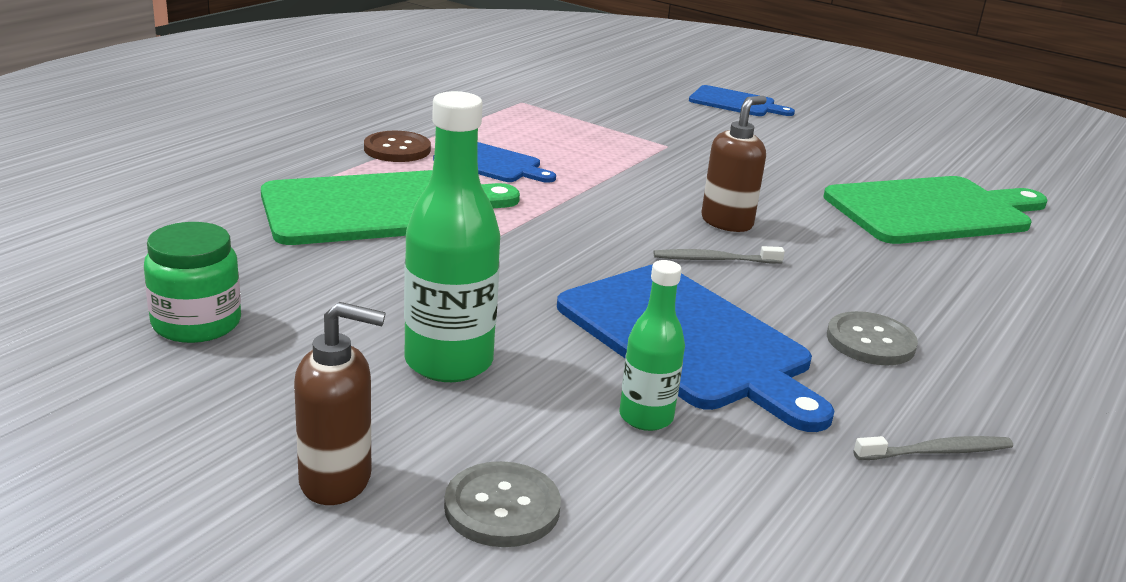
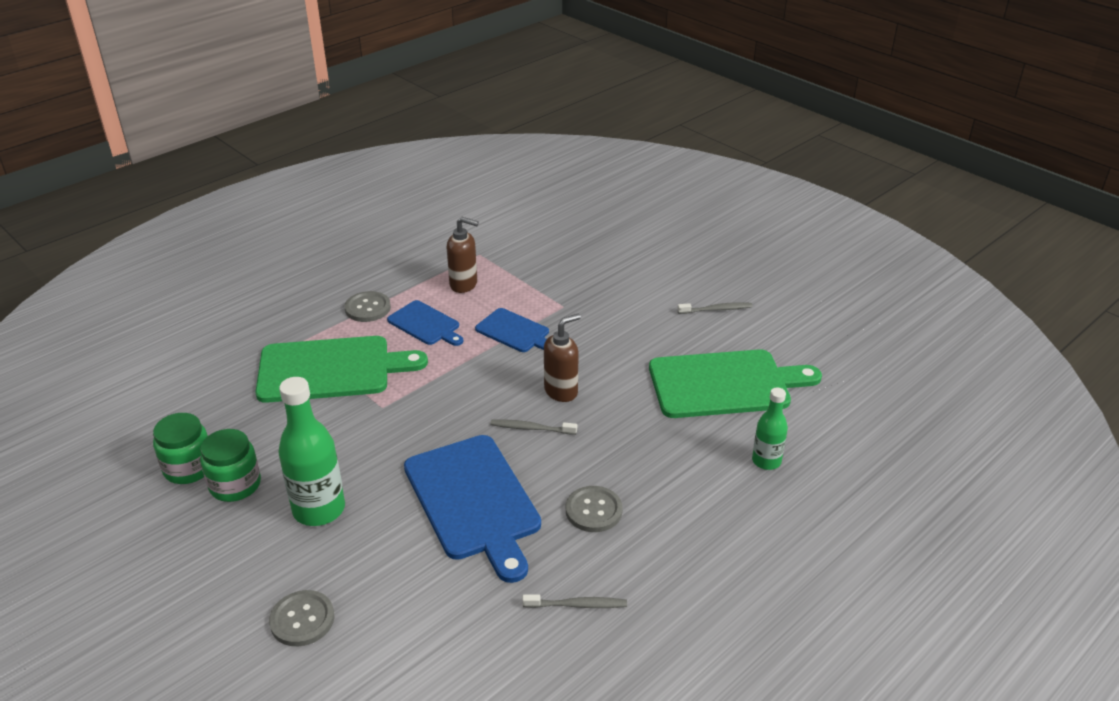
camera: 15 degrees right, 10 degrees up
brown soap dispenser [294,302,386,505] -> brown soap dispenser moved to [447,217,479,293]
brown button [364,131,431,162] -> grey button [345,291,391,322]
green bottle [619,260,685,431] -> green bottle moved to [752,387,788,470]
blue cutting board [689,85,795,116] -> blue cutting board moved to [475,308,549,352]
none -> green jar [200,429,261,502]
none -> grey toothbrush [677,302,752,314]

